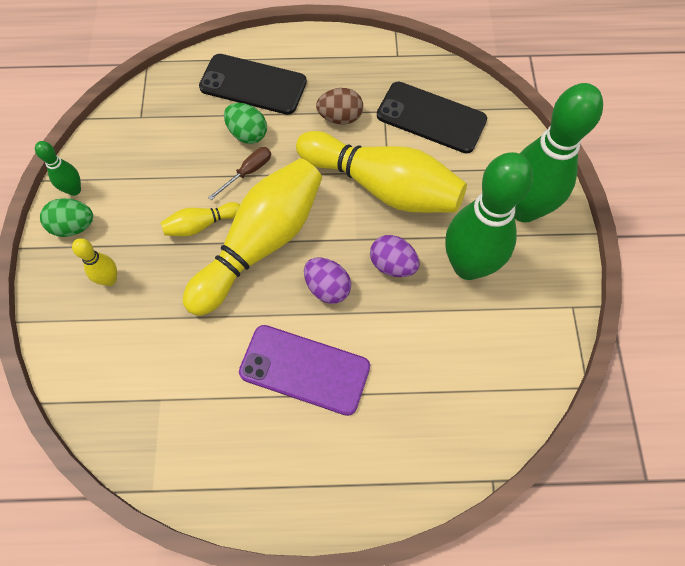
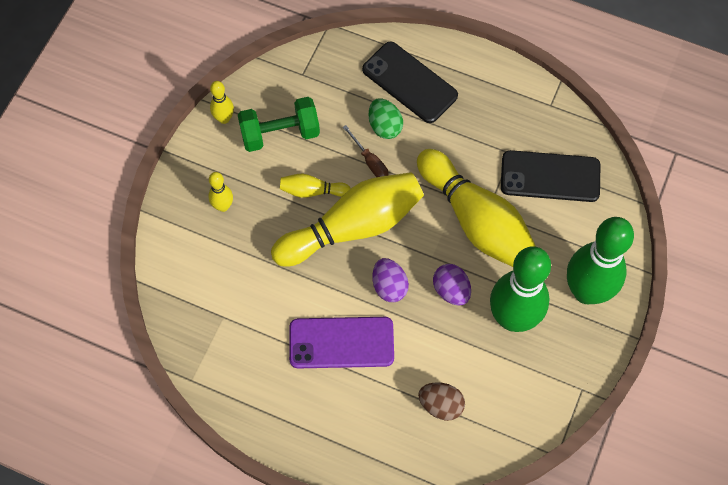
camera: 25 degrees right, 0 degrees up
green bowling pin [35,141,81,196] -> yellow bowling pin [210,81,234,124]
green egg [40,198,93,237] -> none
brown screwdriver [208,147,271,200] -> brown screwdriver turned 75 degrees clockwise [343,125,389,177]
purple phone [239,325,370,416] -> purple phone turned 45 degrees counterclockwise [289,317,394,369]
brown egg [316,88,363,124] -> brown egg moved to [418,382,465,421]
black phone [377,82,487,153] -> black phone turned 45 degrees counterclockwise [501,150,600,202]
none -> green dumbbell [238,97,320,152]

